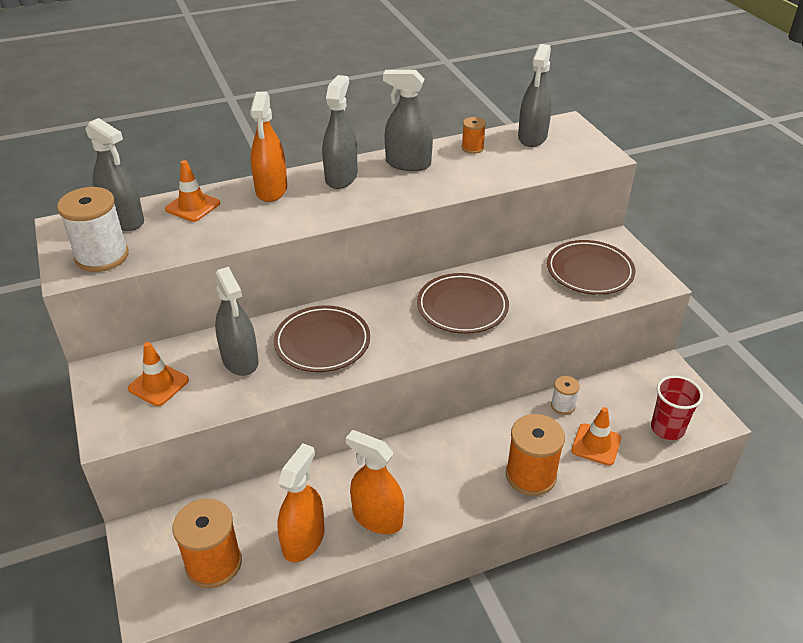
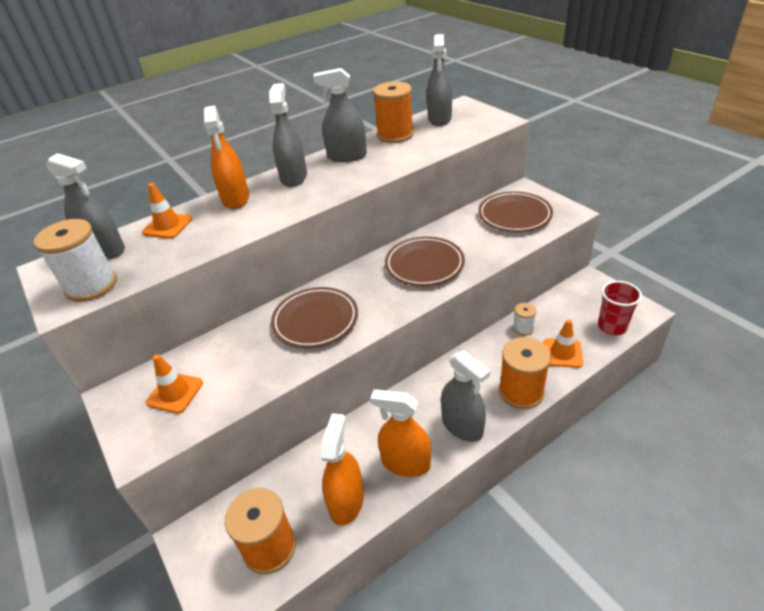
camera: 10 degrees left, 0 degrees up
grey spray bottle [215,267,259,376] -> grey spray bottle moved to [441,350,490,442]
orange spool [462,117,486,154] -> orange spool [373,81,414,143], size x1.93

